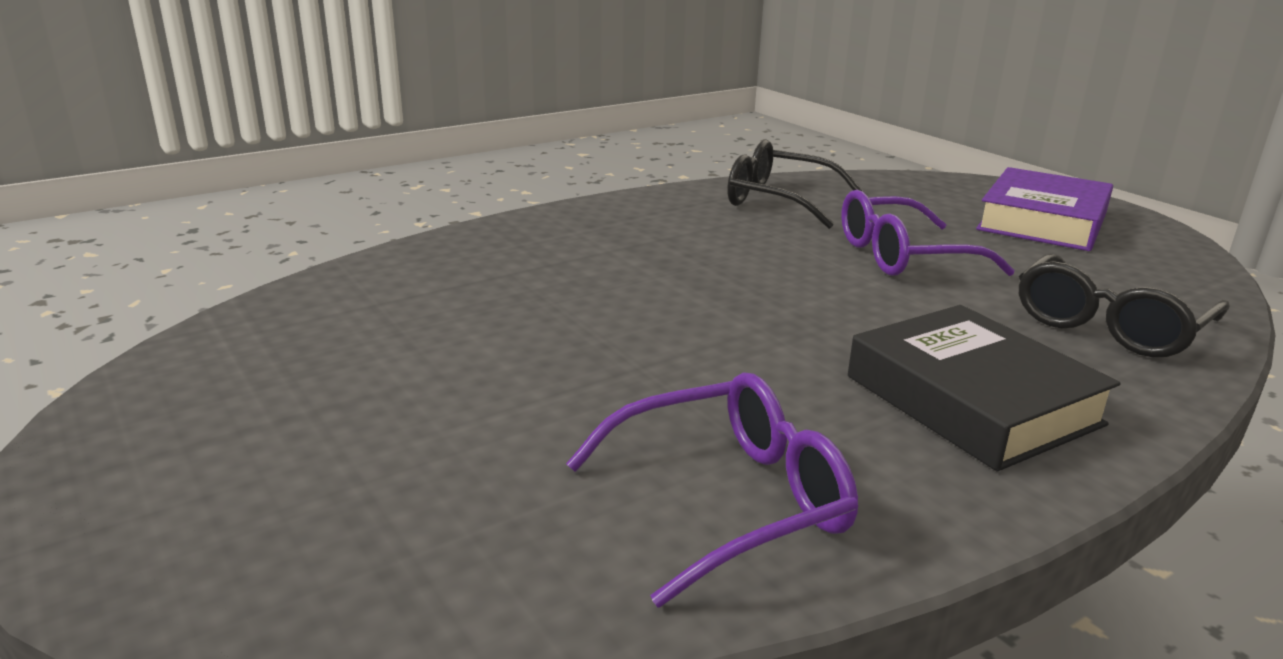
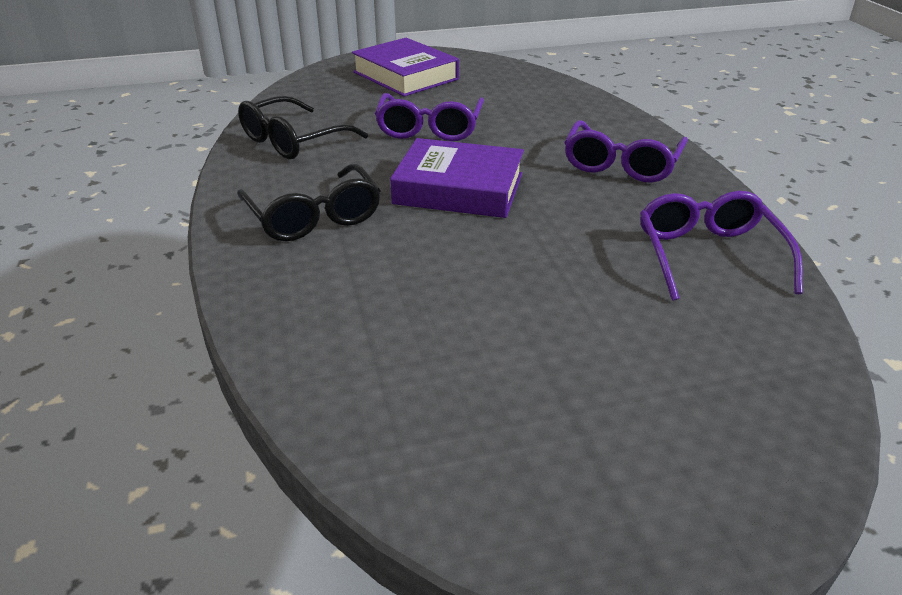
camera: 70 degrees left, 10 degrees up
black book [848,305,1121,471] -> purple glasses [564,120,688,183]
black glasses [1019,253,1230,358] -> black glasses moved to [237,164,381,241]
none -> purple book [390,138,524,218]

